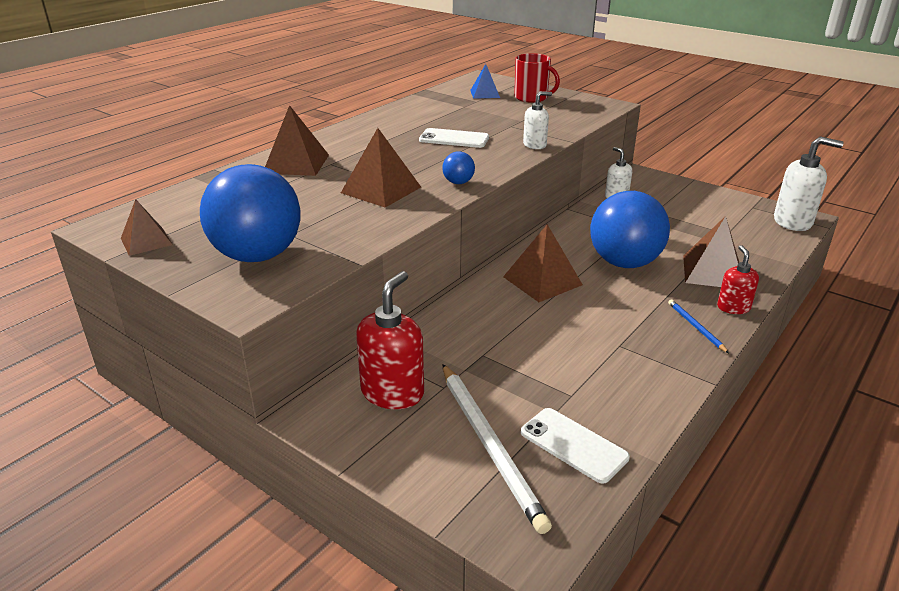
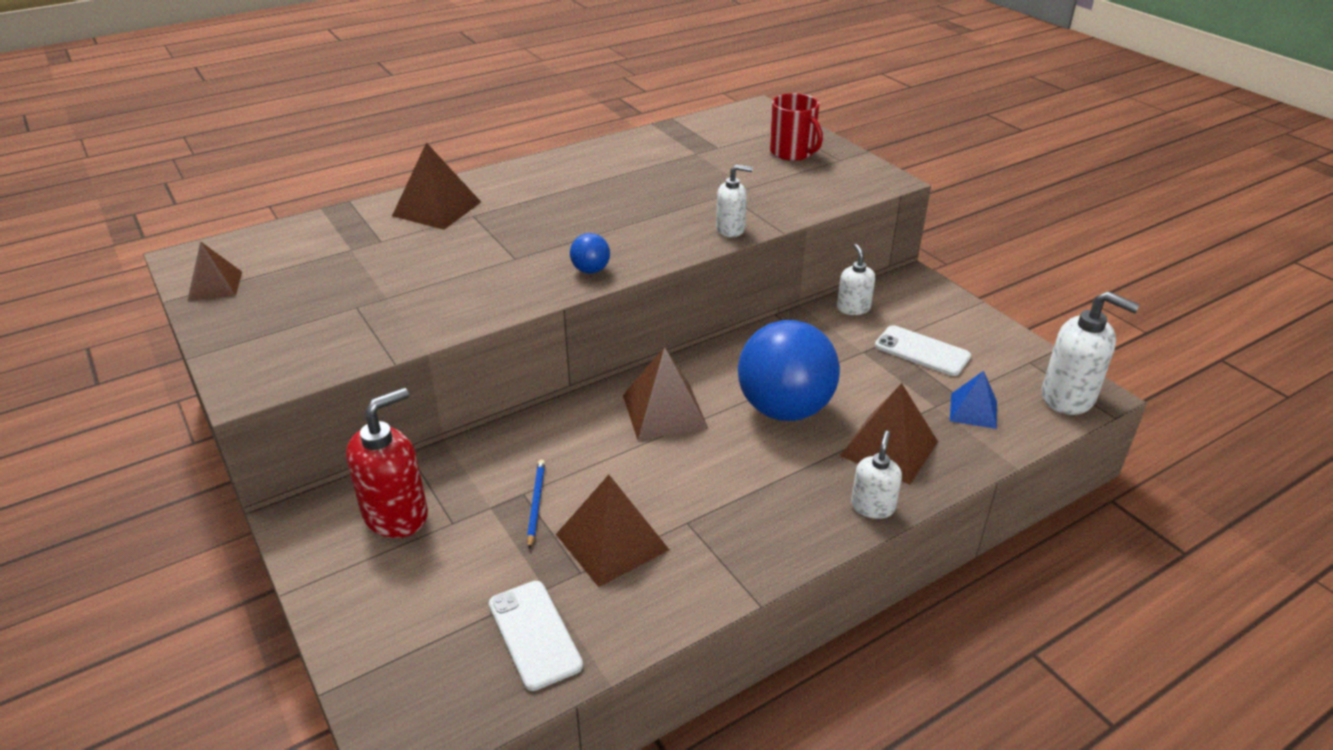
camera: 20 degrees right, 5 degrees up
blue ball [200,164,301,262] -> none
brown pyramid [341,128,421,208] -> brown pyramid moved to [556,475,669,587]
white phone [419,128,489,148] -> white phone moved to [875,325,971,376]
white pencil [443,364,552,534] -> none
blue pyramid [470,64,500,99] -> blue pyramid moved to [950,371,997,429]
blue pencil [668,300,729,353] -> blue pencil moved to [527,460,545,549]
red soap dispenser [717,245,759,314] -> white soap dispenser [851,431,902,519]

